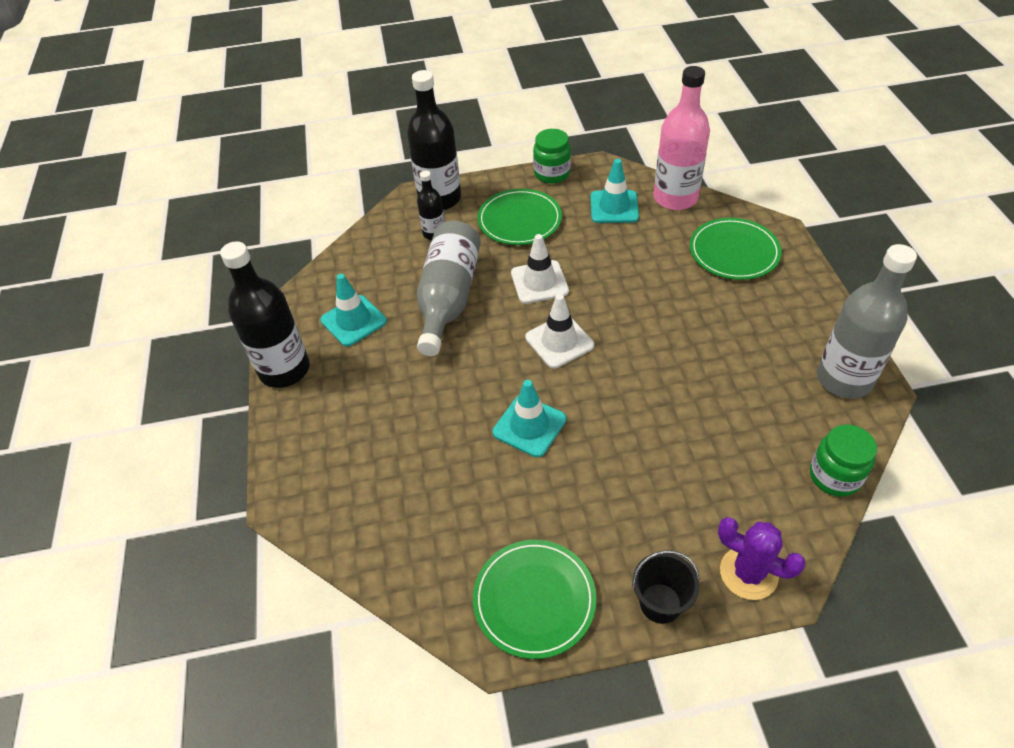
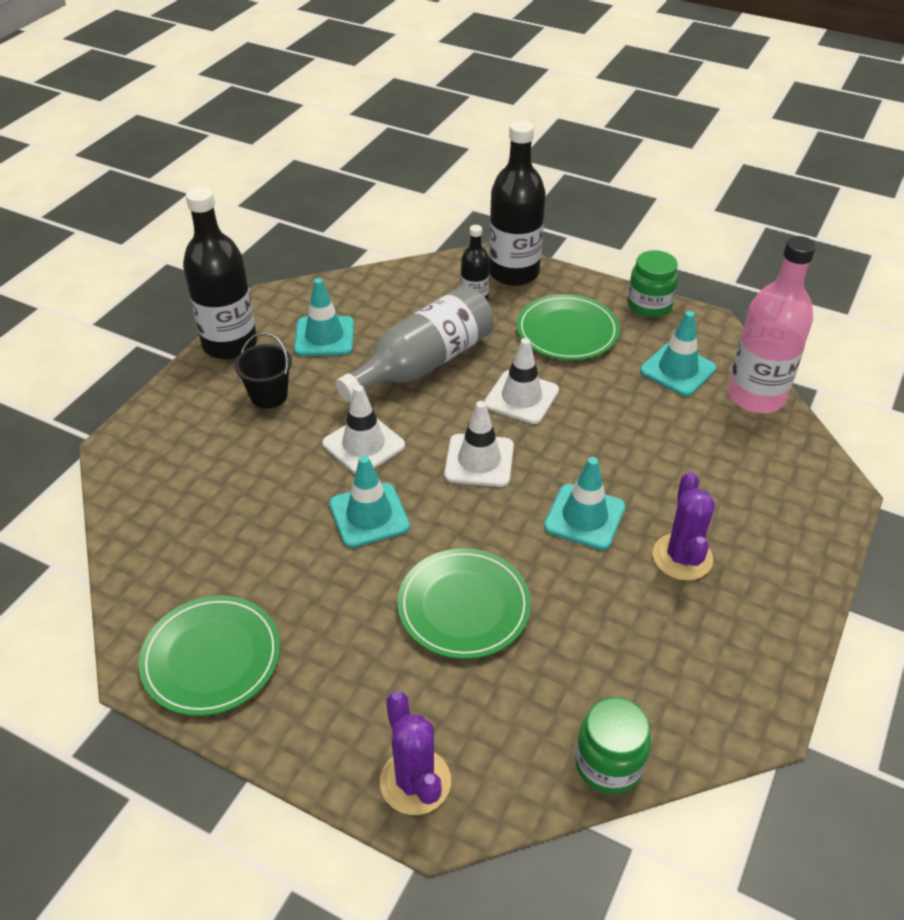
camera: 35 degrees right, 5 degrees down
black bucket [632,550,700,624] -> black bucket moved to [234,332,292,409]
green plate [690,218,782,280] -> green plate moved to [398,548,531,659]
grey bottle [817,244,917,399] -> none
none -> white traffic cone [322,385,405,474]
none -> turquoise traffic cone [544,457,625,550]
none -> purple cactus [653,472,715,581]

